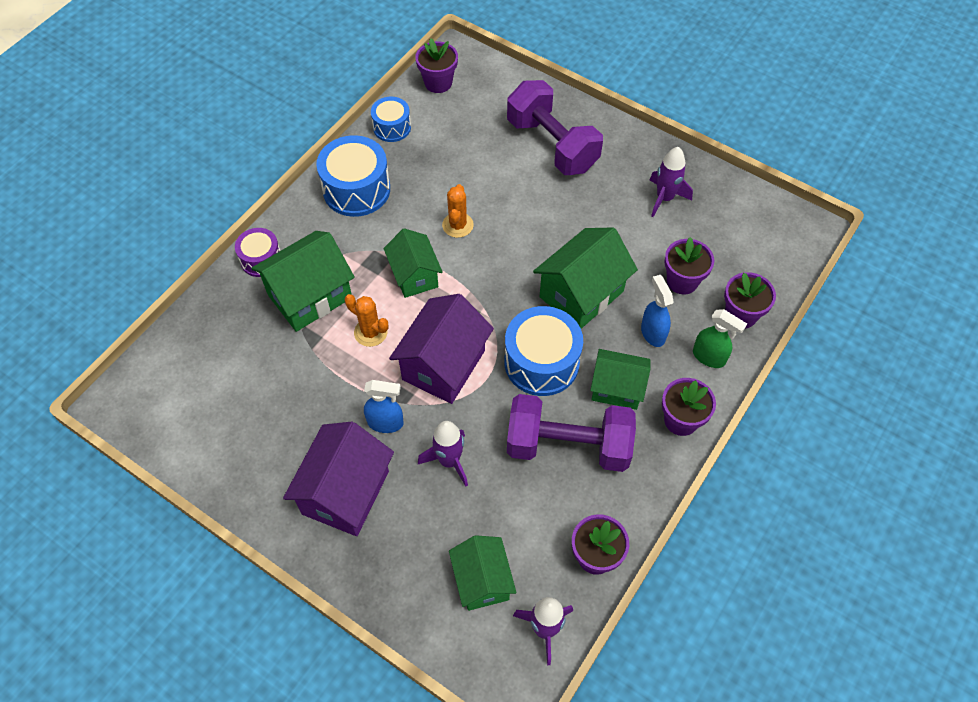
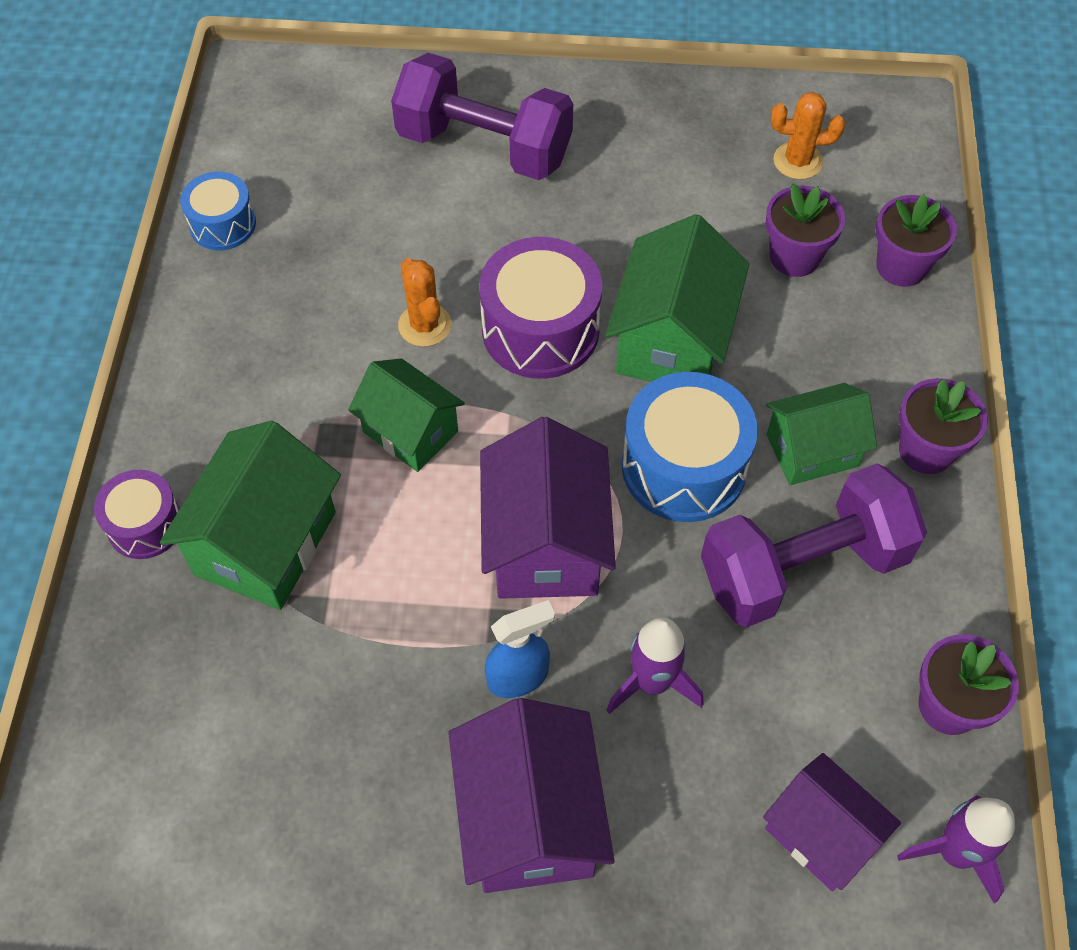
camera: 30 degrees left, 0 degrees up
blue drum [316,135,390,217] -> none
orange cactus [345,294,388,347] -> orange cactus moved to [771,92,845,179]
purple flower pot [415,38,458,93] -> none
green house [449,535,517,611] -> purple house [763,753,901,891]
blue spray bottle [641,275,673,347] -> none
purple rocket [650,147,693,217] -> none
green spray bottle [693,309,747,368] -> none
none -> purple drum [479,237,602,379]

